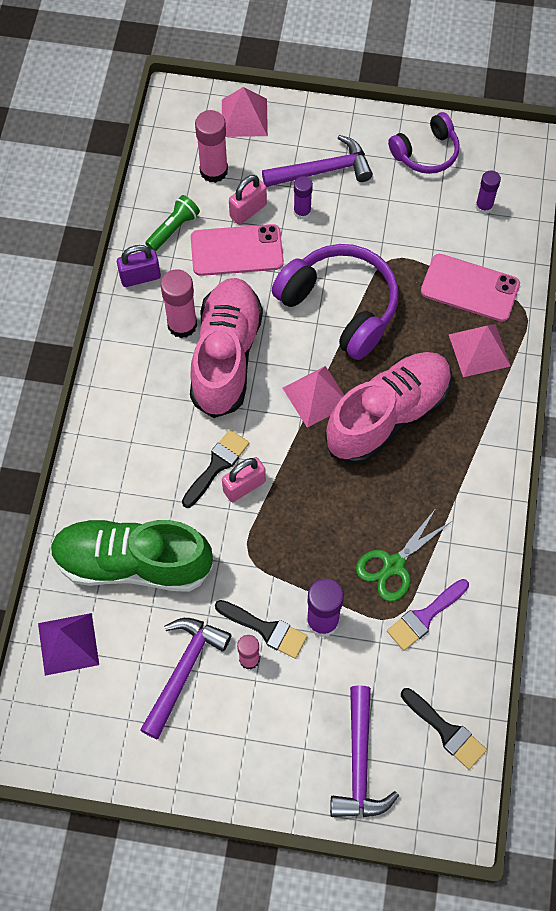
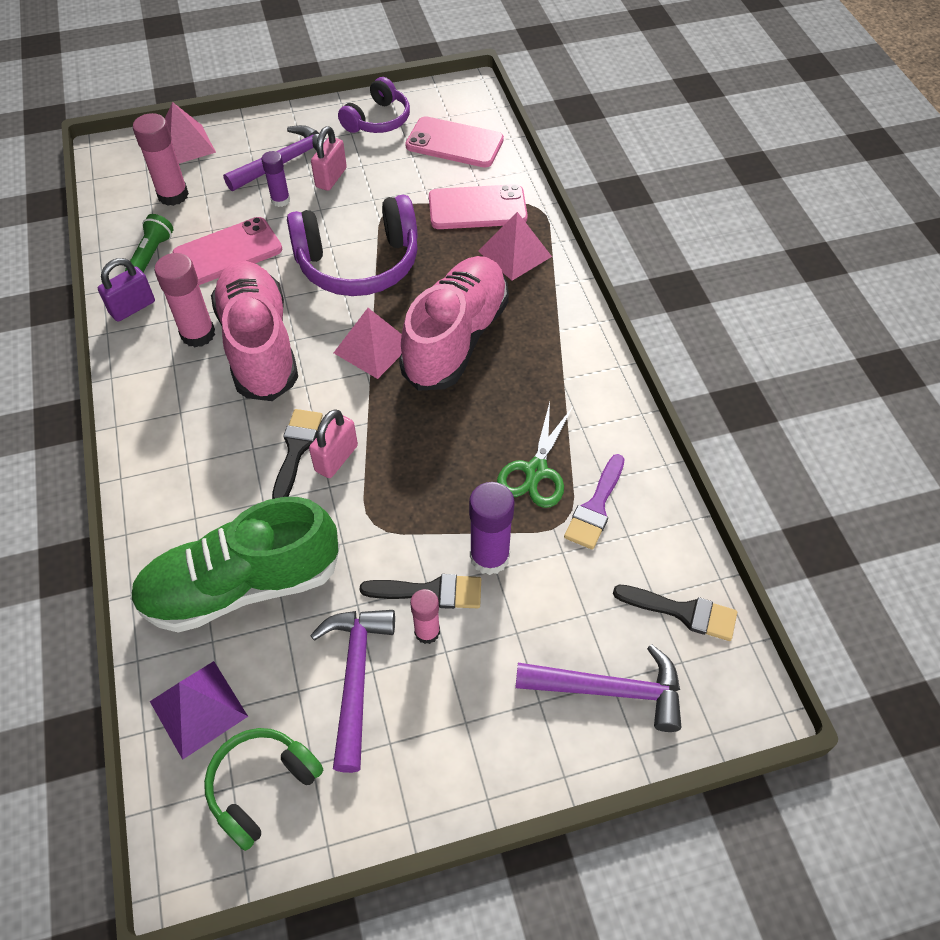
camera: 25 degrees left, 10 degrees down
pink padlock [229,175,267,225] -> pink padlock moved to [311,126,347,191]
purple headphones [272,244,399,360] -> purple headphones turned 150 degrees clockwise [287,195,418,296]
purple hammer [330,686,399,817] -> purple hammer turned 60 degrees counterclockwise [515,644,681,732]
purple glue stick [476,170,501,214] -> pink phone [405,116,504,168]
none -> green headphones [204,728,323,851]

